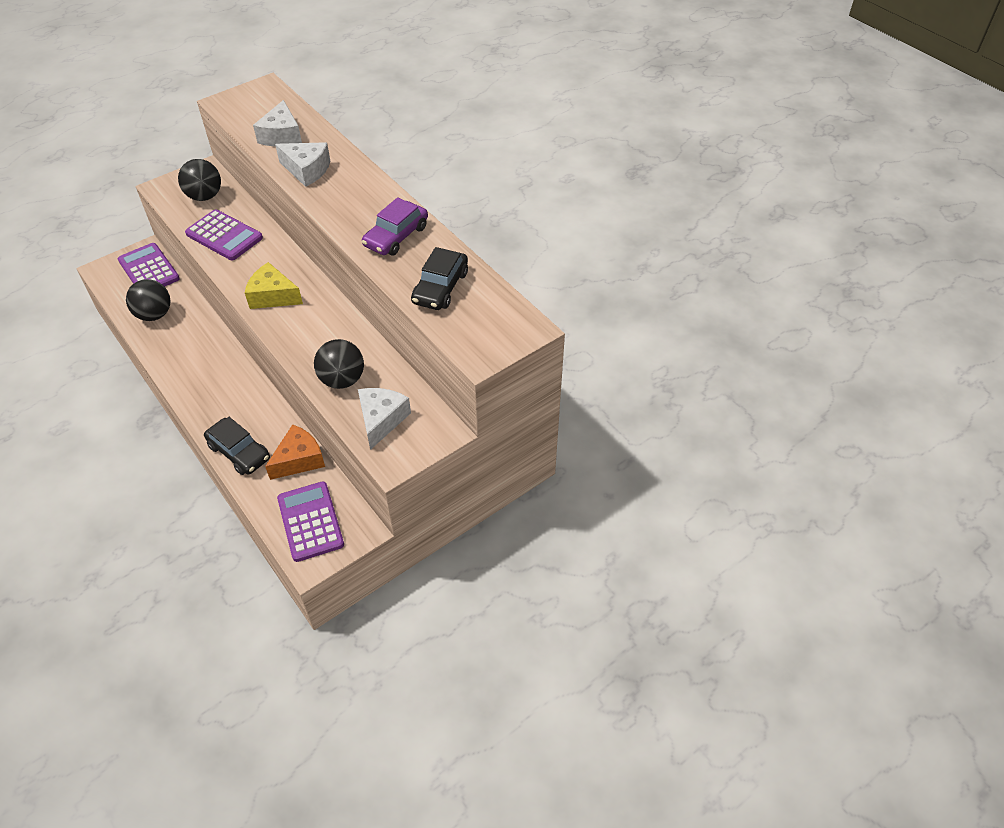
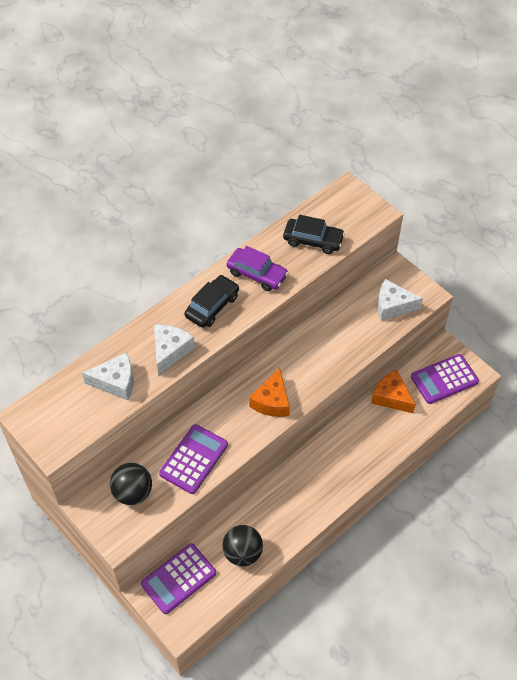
camera: 95 degrees left, 5 degrees up
black car [204,417,270,475] -> black car moved to [184,275,239,328]
yellow cheese [245,262,303,309] -> orange cheese [249,368,290,417]
black ball [314,339,364,389] -> none

